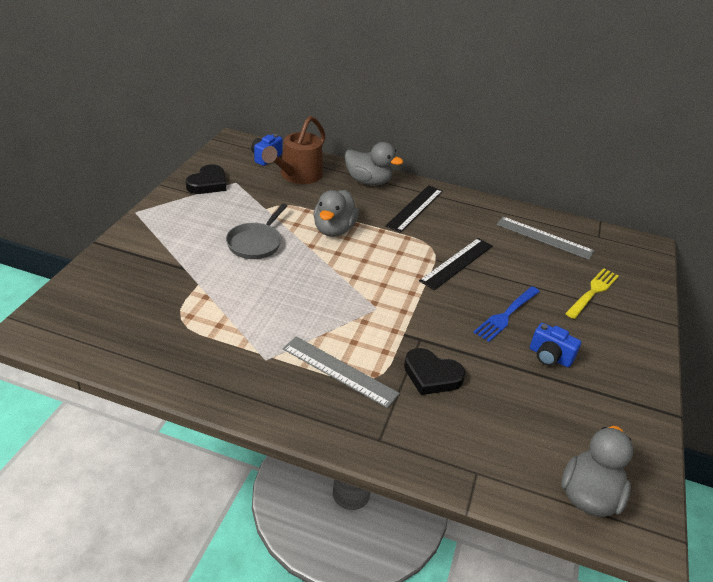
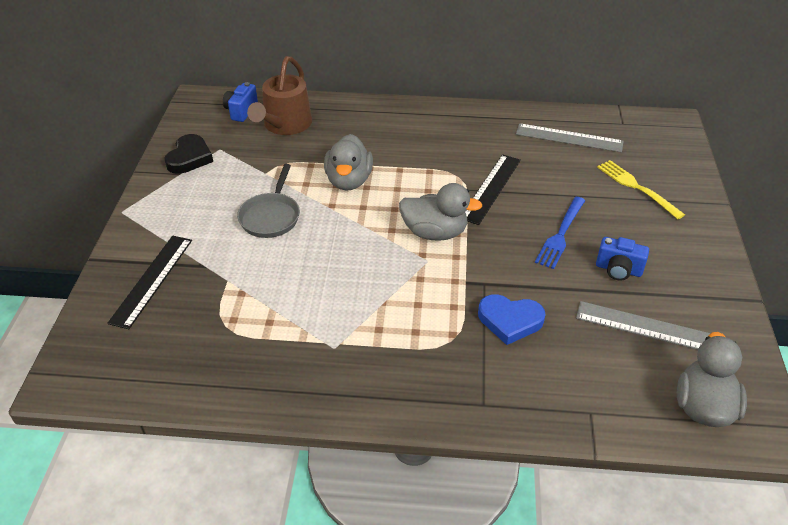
camera: 10 degrees left, 5 degrees up
grey ruler [283,336,400,408] -> grey ruler moved to [576,301,711,350]
grey duck [345,142,403,185] -> grey duck moved to [399,183,482,241]
black ruler [385,185,443,233] -> black ruler moved to [107,236,192,329]
black heart [404,348,466,395] -> blue heart [478,294,545,345]
yellow fork [565,268,619,319] -> yellow fork turned 60 degrees counterclockwise [597,160,685,219]

